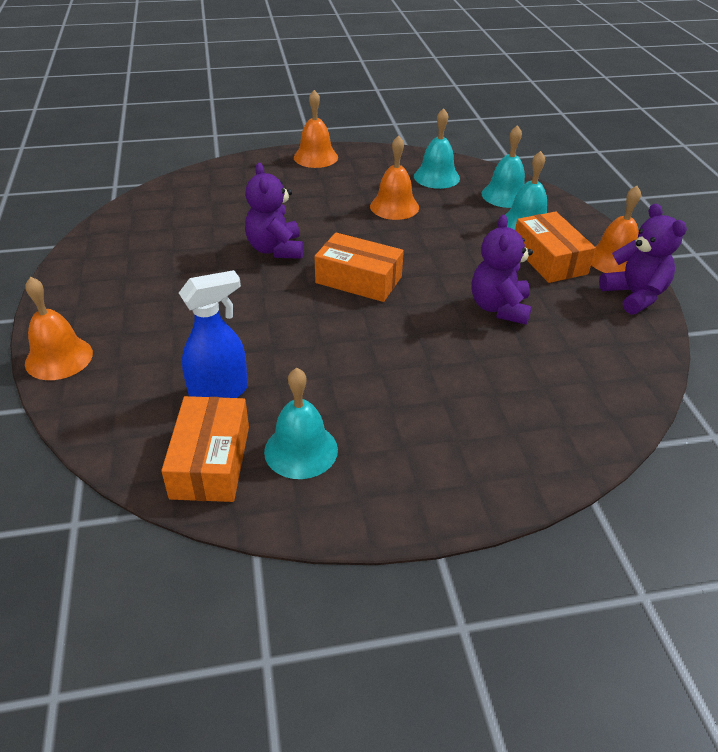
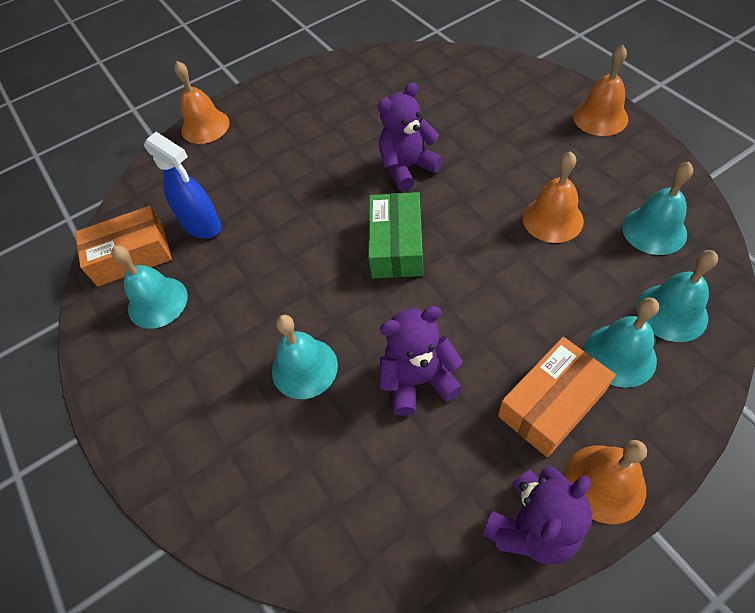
camera: 75 degrees right, 15 degrees up
orange box [315,233,404,302] -> green box [368,192,423,278]
none -> turquoise bell [272,315,338,399]

